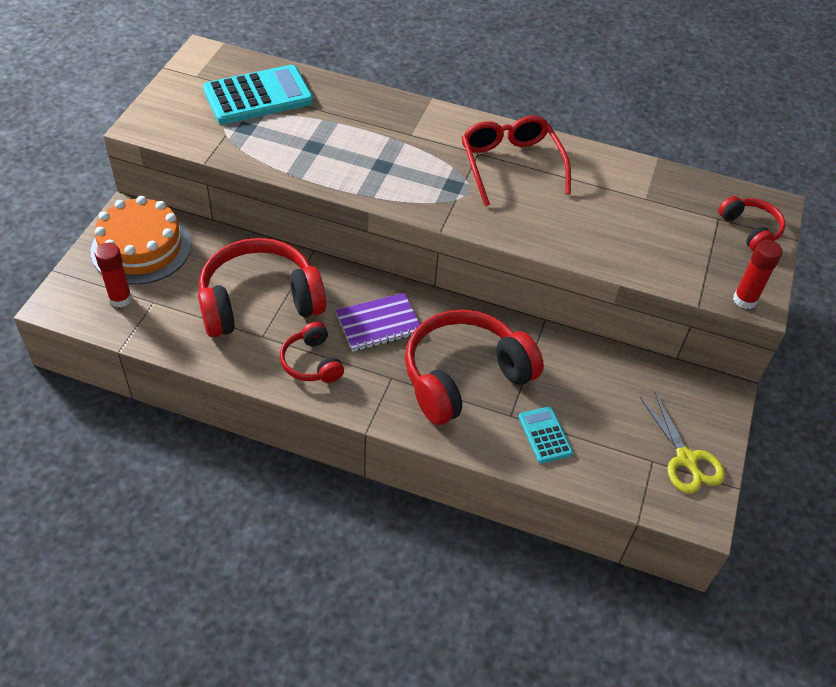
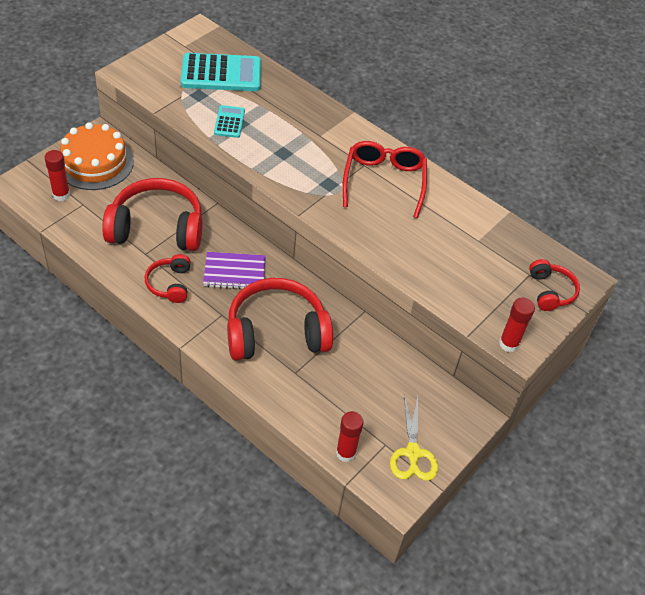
camera: 20 degrees right, 0 degrees up
turquoise calculator [518,406,573,464] -> turquoise calculator moved to [214,105,245,138]
none -> red glue stick [336,411,364,462]

